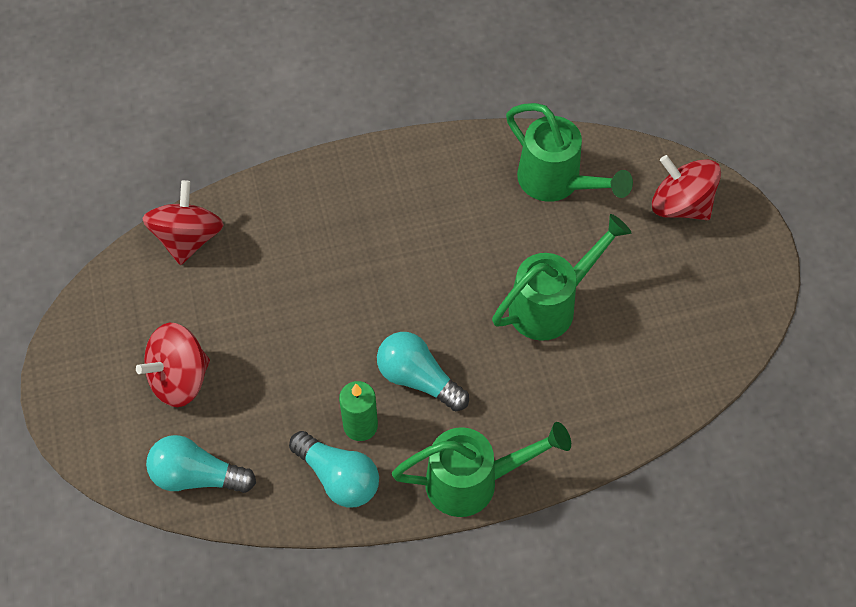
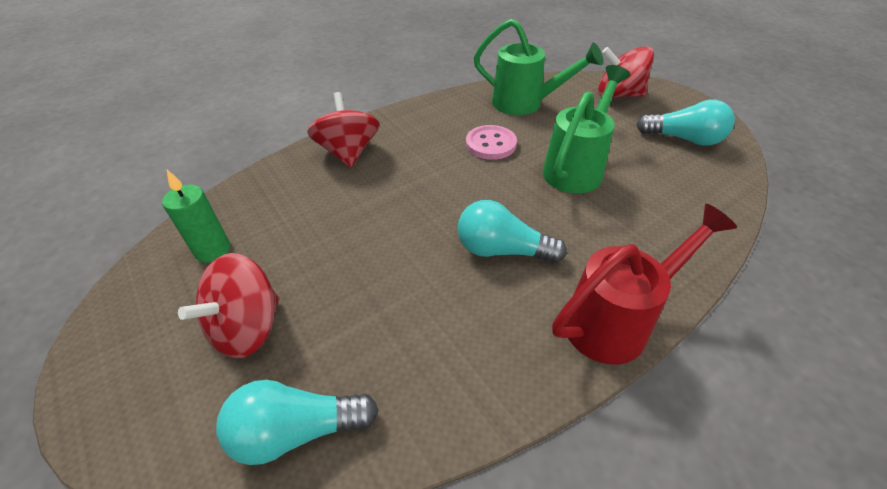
camera: 20 degrees left, 15 degrees down
red spinning top [142,180,224,265] -> red spinning top moved to [307,92,379,167]
turquoise light bulb [289,431,379,508] -> turquoise light bulb moved to [636,100,735,146]
green candle [339,381,378,441] -> green candle moved to [162,170,230,263]
green watering can [392,422,571,517] -> red watering can [552,204,737,364]
none -> pink button [466,125,517,160]

